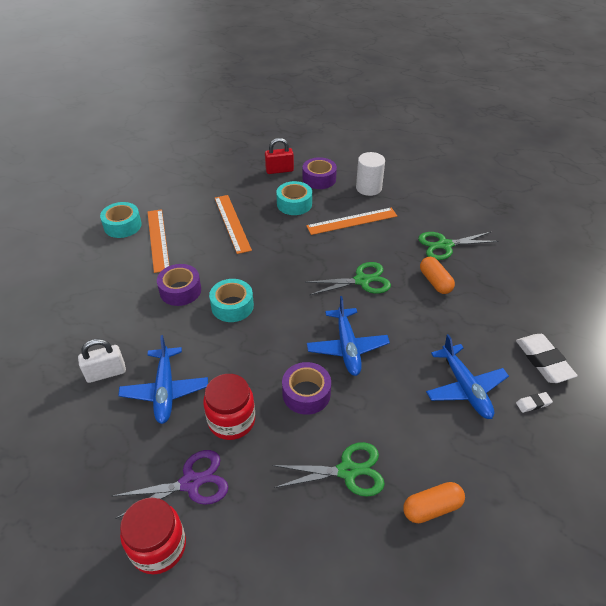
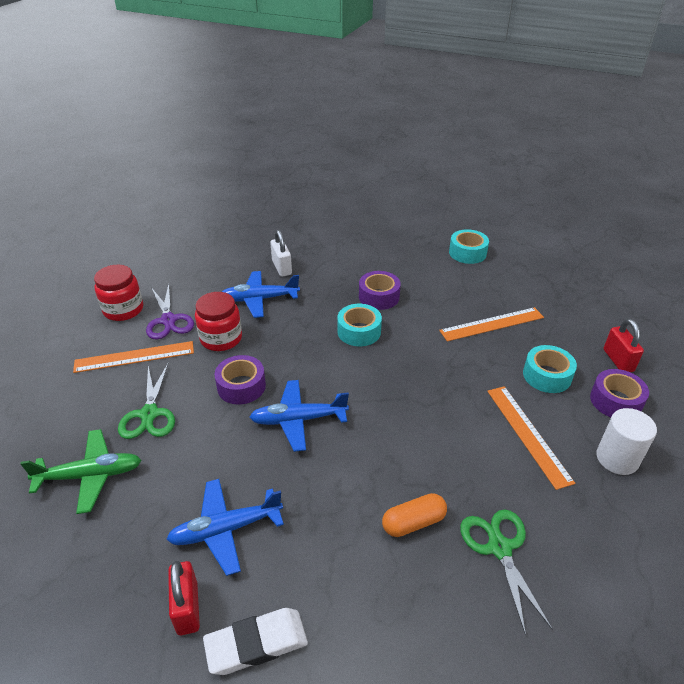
camera: 90 degrees right, 5 degrees down
orange ruler [147,209,170,273] -> orange ruler moved to [73,341,194,373]
green scissors [306,262,391,295] -> none
orange capsule [403,482,465,523] -> green plane [20,429,141,514]
white eraser [516,392,553,413] -> red padlock [168,561,200,635]

